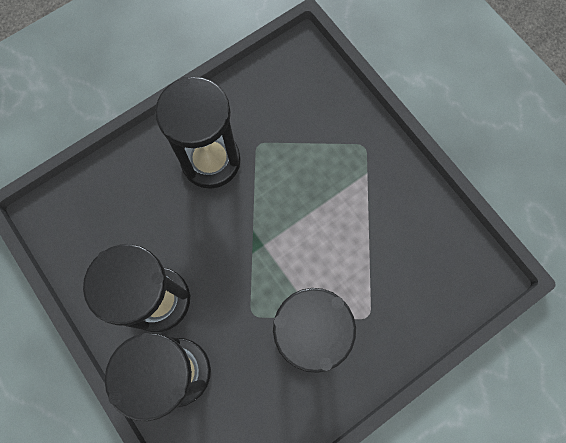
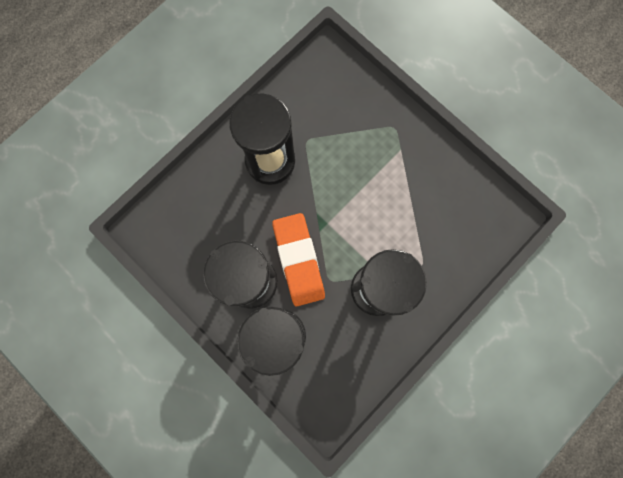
camera: 10 degrees left, 5 degrees up
none -> orange eraser [272,213,325,306]

